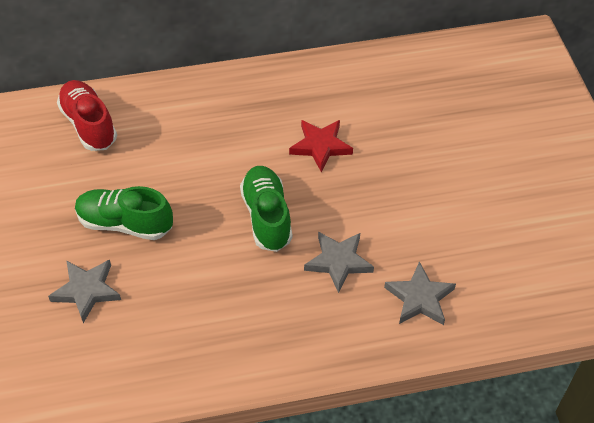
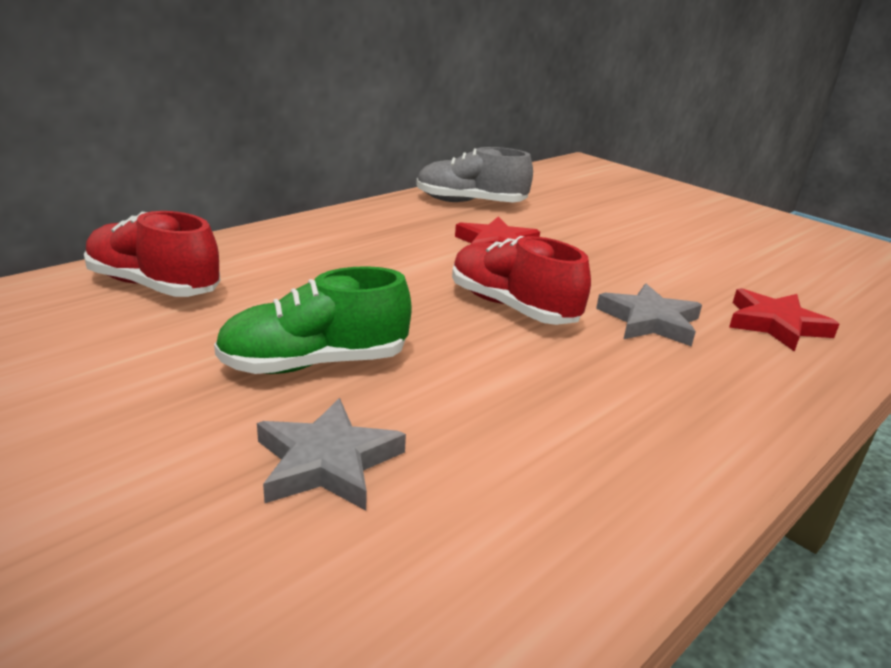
camera: 35 degrees left, 25 degrees down
green shoe [240,166,292,252] -> red shoe [452,236,591,325]
grey star [384,261,456,325] -> red star [729,288,839,352]
none -> grey shoe [416,147,533,202]

